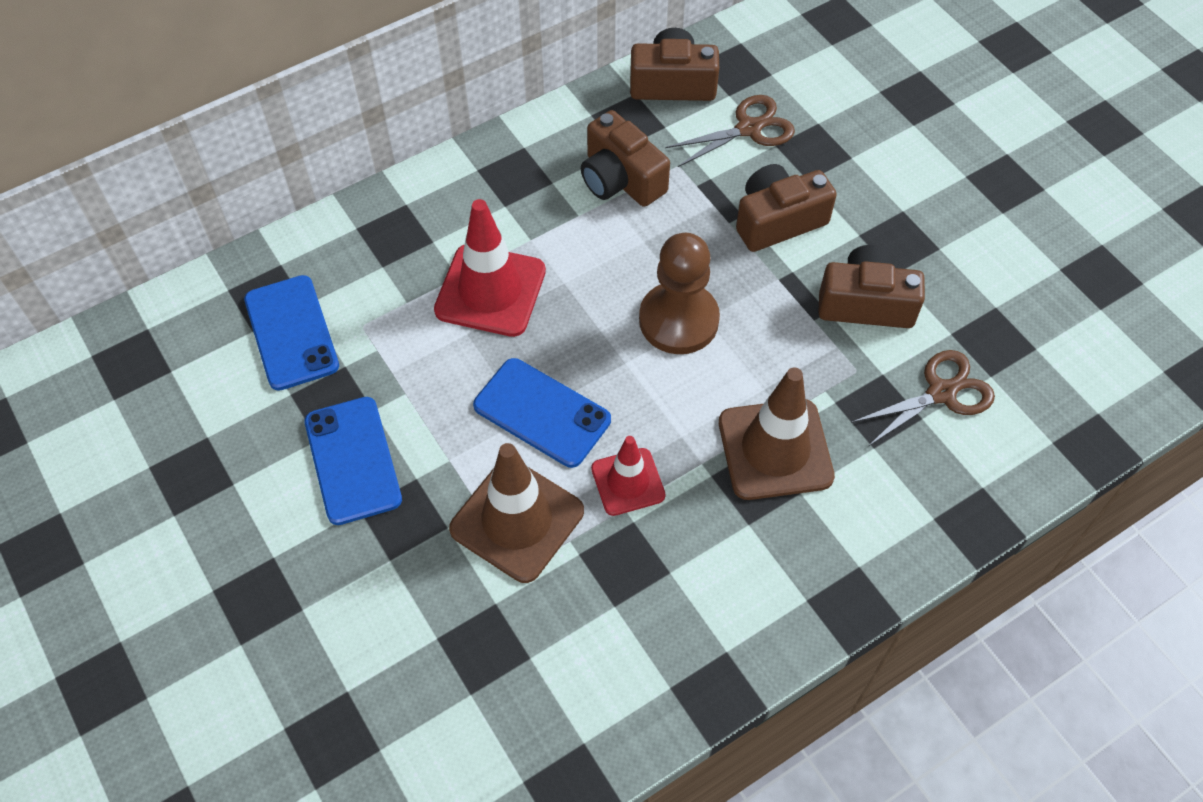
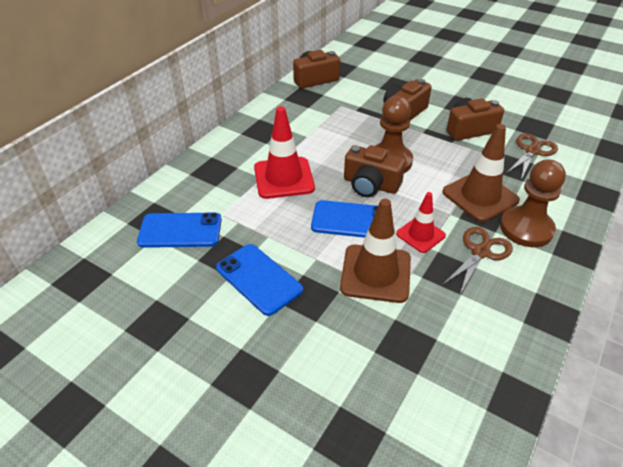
camera: 25 degrees left, 15 degrees down
blue phone [244,275,339,391] -> blue phone turned 45 degrees counterclockwise [137,213,222,248]
brown camera [581,110,670,207] -> brown camera moved to [344,145,405,197]
brown scissors [665,95,795,167] -> brown scissors moved to [441,227,513,297]
none -> brown pawn [500,159,566,247]

